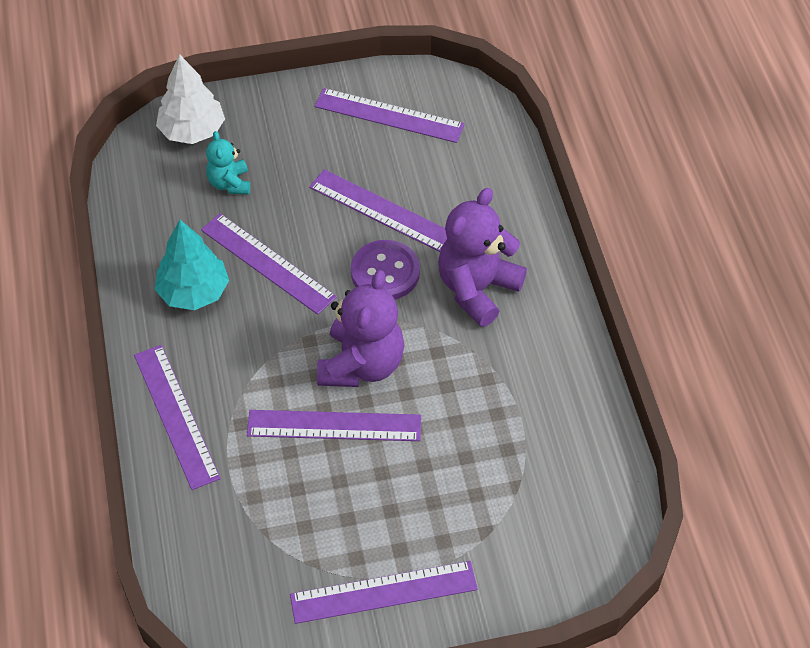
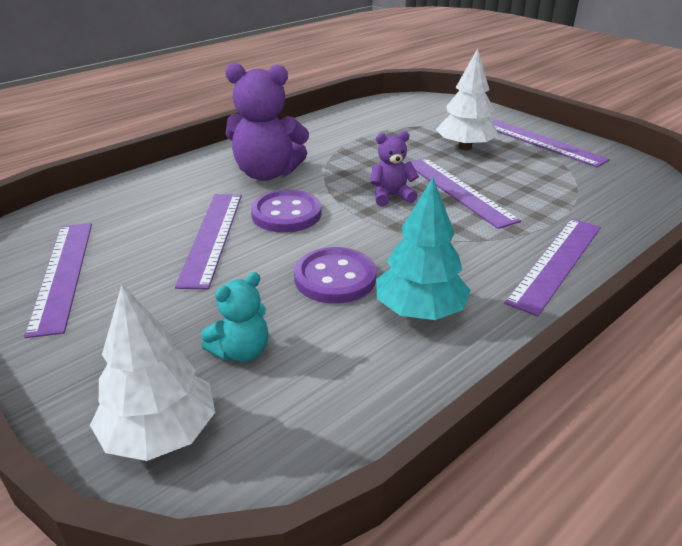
camera: 120 degrees left, 20 degrees down
purple ruler [201,213,337,315] -> purple button [294,247,376,304]
purple teddy bear [317,270,404,387] -> purple teddy bear [370,131,419,206], size x0.55
none -> white tree [436,48,499,150]

